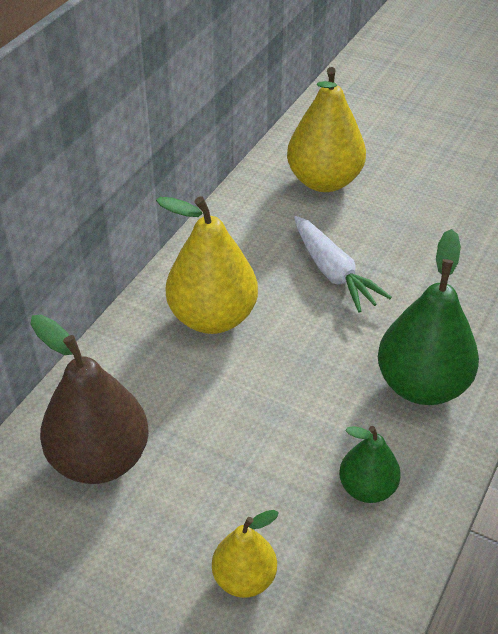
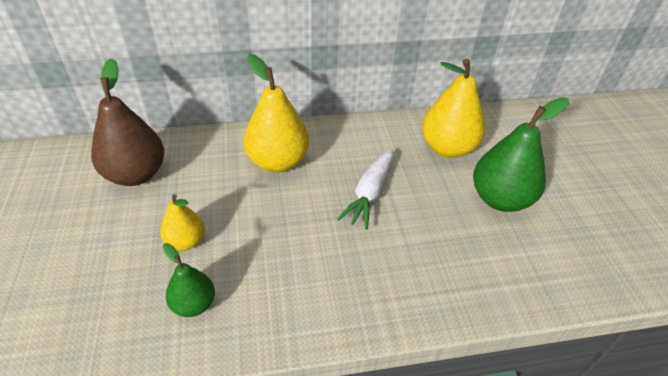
camera: 50 degrees right, 0 degrees up
yellow pear [212,510,279,598] -> yellow pear moved to [160,194,205,251]
green pear [378,229,479,405] -> green pear moved to [473,97,569,212]

